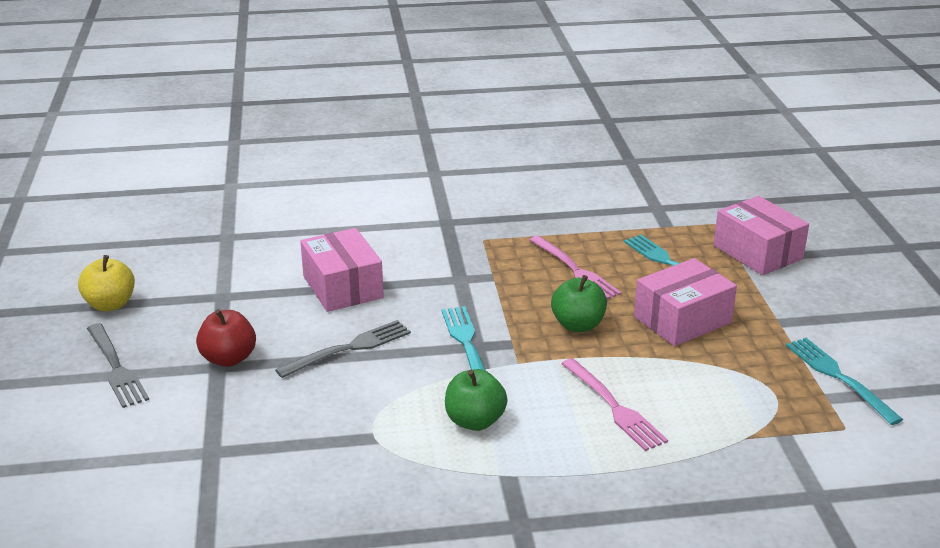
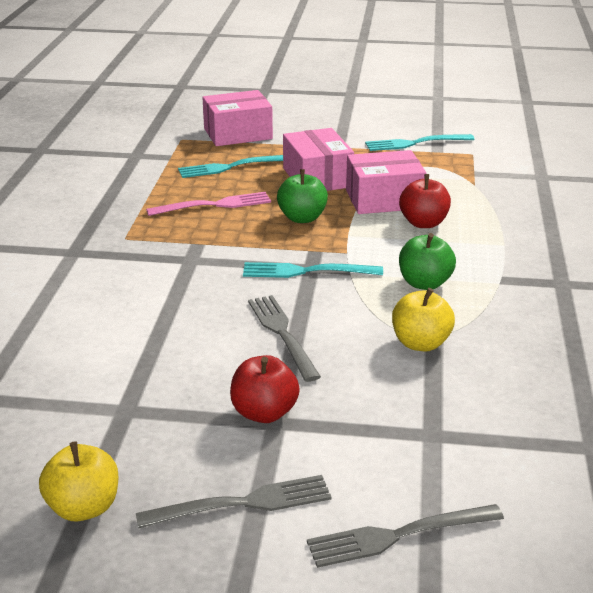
camera: 75 degrees left, 0 degrees up
pink box [300,228,384,312] -> pink box moved to [346,150,427,214]
pink fork [561,358,668,451] -> red apple [399,174,451,228]
none -> grey fork [307,504,504,568]
none -> yellow apple [392,288,455,352]

